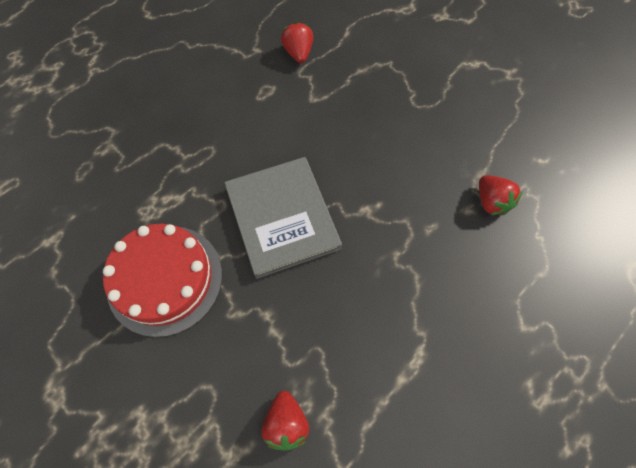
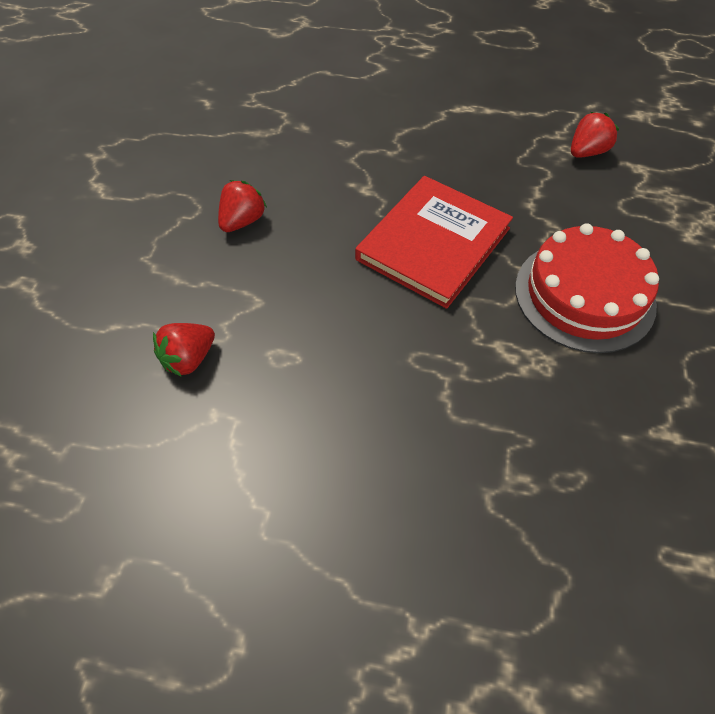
camera: 125 degrees left, 10 degrees down
grey book [224,157,342,279] -> red book [355,176,513,309]
red strawberry [479,175,523,215] -> red strawberry moved to [218,180,267,232]

